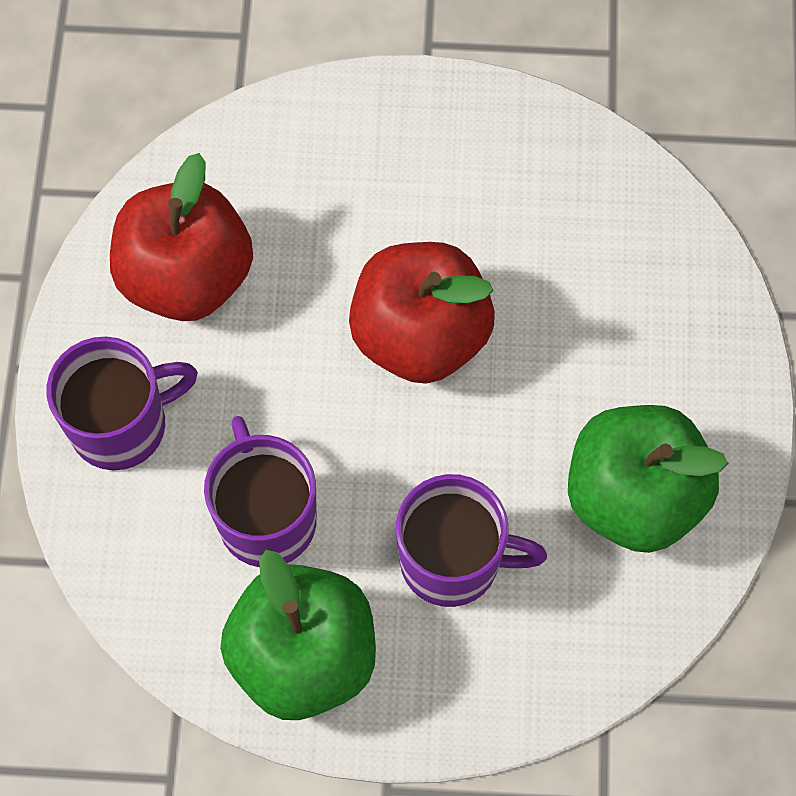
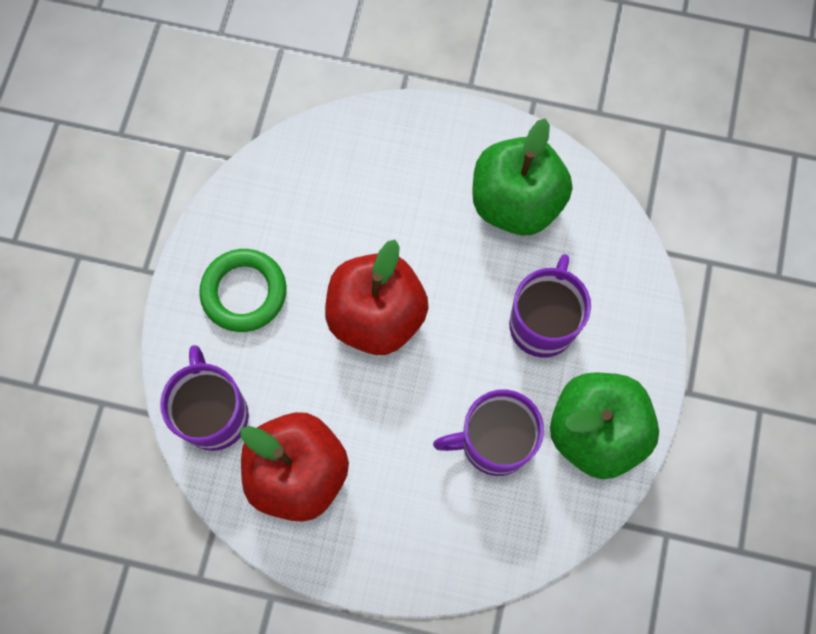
camera: 80 degrees left, 5 degrees up
purple mug [46,337,198,470] -> purple mug moved to [160,345,249,451]
none -> green ring [199,249,286,332]

